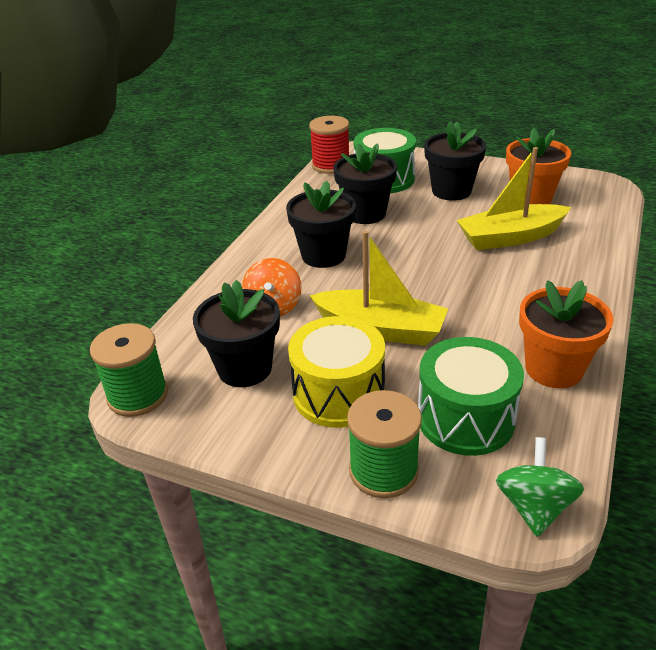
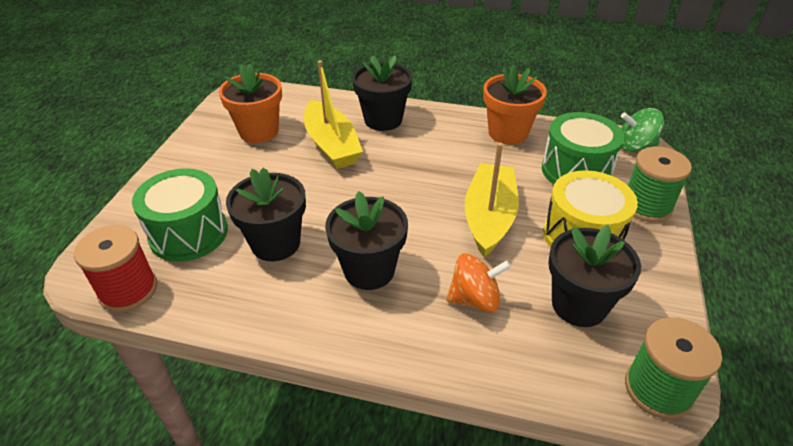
camera: 100 degrees left, 5 degrees up
black flower pot [424,121,486,201] -> black flower pot moved to [352,56,412,131]

